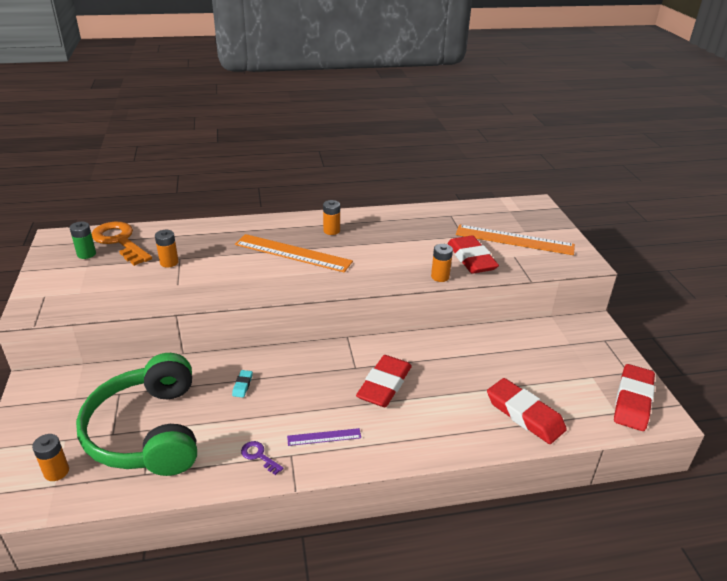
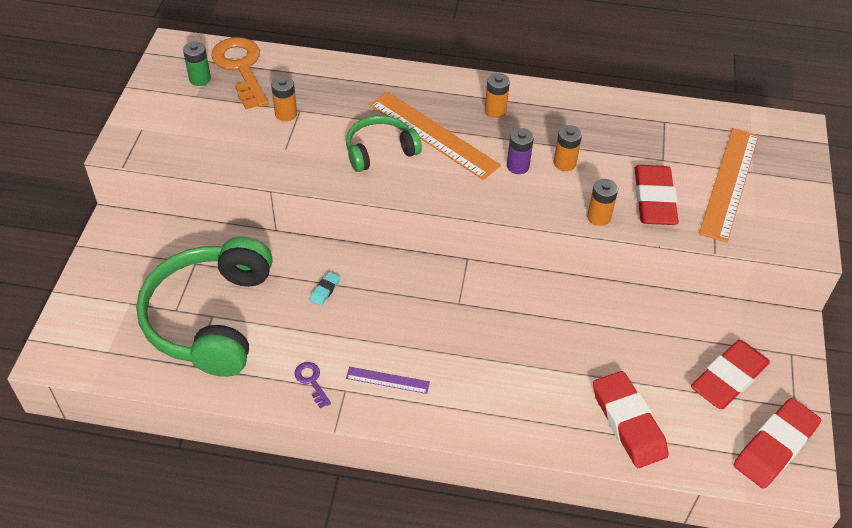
camera: 20 degrees right, 15 degrees up
orange battery [32,434,69,481] -> orange battery moved to [554,125,582,171]
red eraser [356,355,412,407] -> red eraser moved to [691,340,770,409]
orange ruler [456,225,575,255] -> orange ruler turned 75 degrees clockwise [699,128,759,243]
none -> green headphones [346,115,422,172]
none -> purple battery [507,128,534,174]

